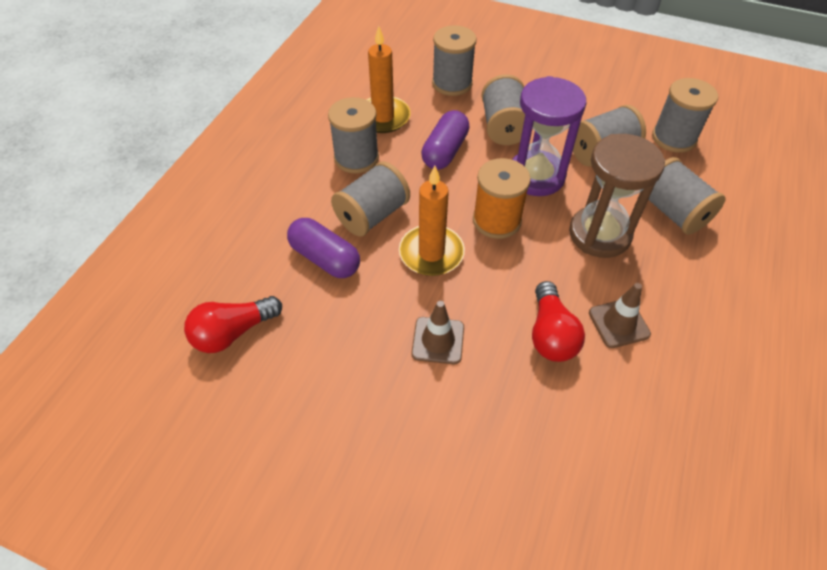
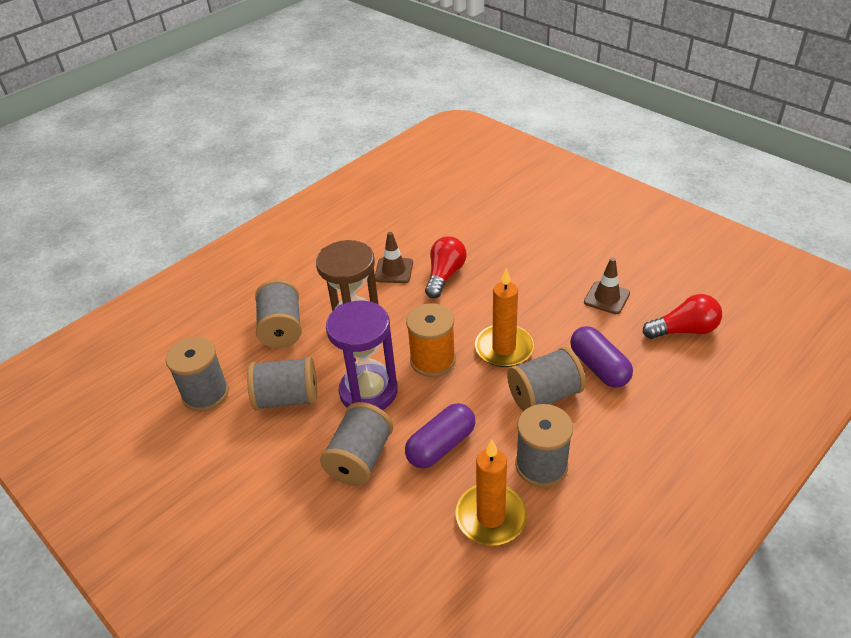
camera: 155 degrees left, 10 degrees down
brown traffic cone [411,301,464,364] -> brown traffic cone moved to [584,258,630,314]
grey spool [432,25,477,96] -> none

